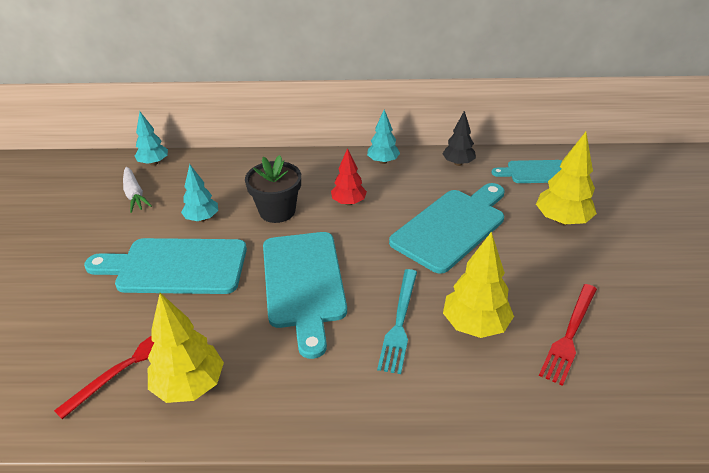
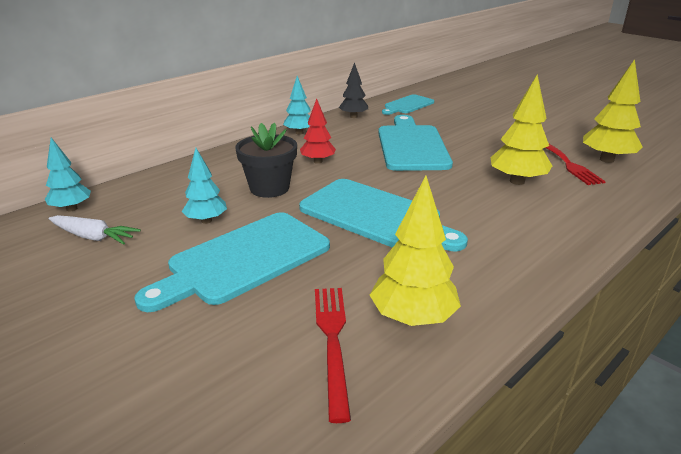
camera: 45 degrees left, 10 degrees down
turquoise fork [377,269,417,374] -> none
yellow tree [536,132,597,225] -> yellow tree moved to [583,59,643,163]

